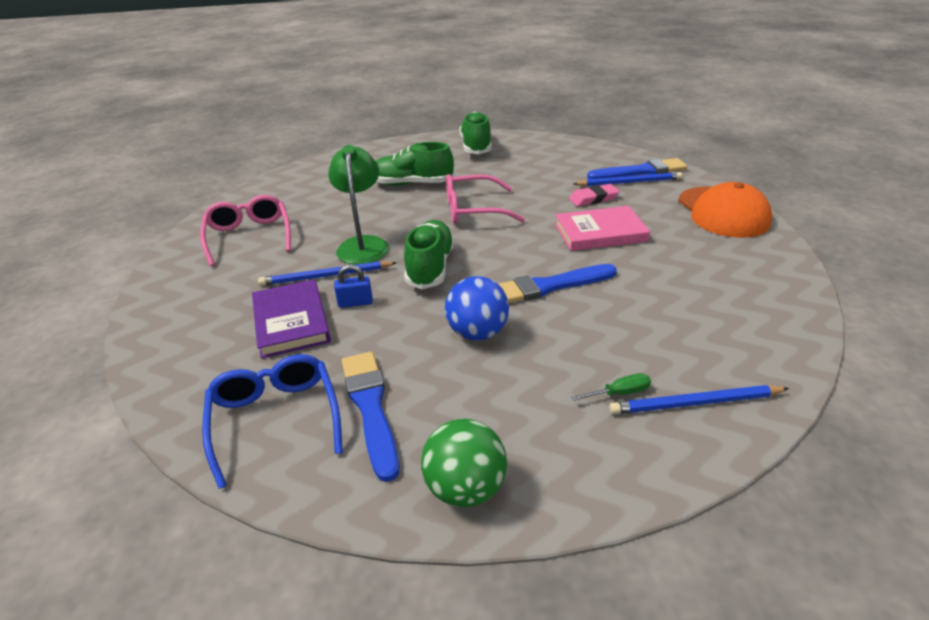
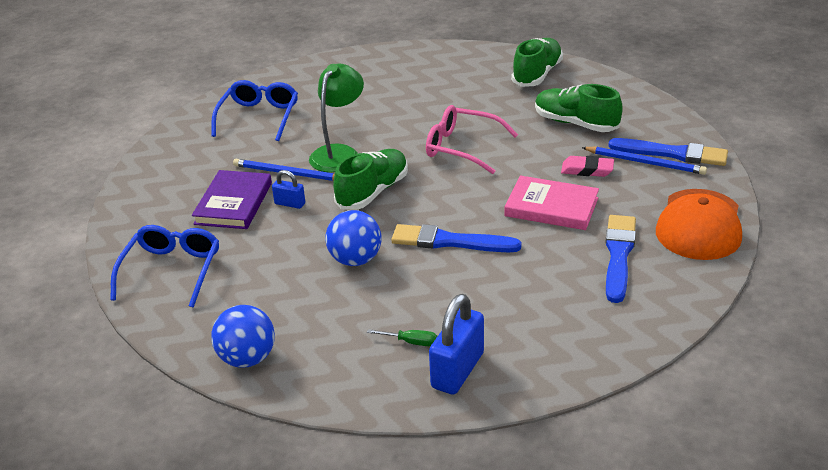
camera: 30 degrees right, 0 degrees up
pink glasses [200,195,291,267] -> blue glasses [211,80,298,141]
blue brush [342,352,399,482] -> blue brush moved to [605,215,636,303]
green shoe [376,142,454,186] -> green shoe moved to [535,84,623,132]
green ball [421,419,507,507] -> blue ball [211,305,275,368]
blue pencil [609,385,789,414] -> blue padlock [429,294,484,395]

